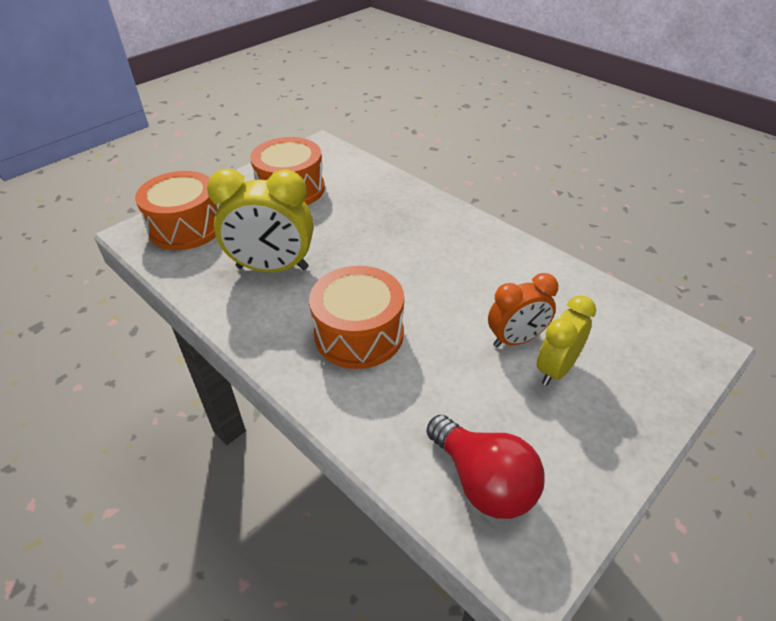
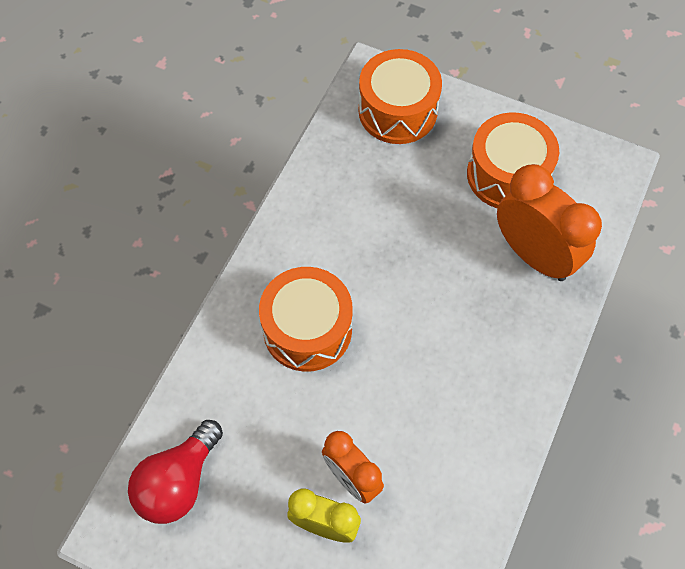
camera: 70 degrees right, 20 degrees up
yellow clock [207,168,313,272] -> none
none -> orange clock [497,164,602,281]

